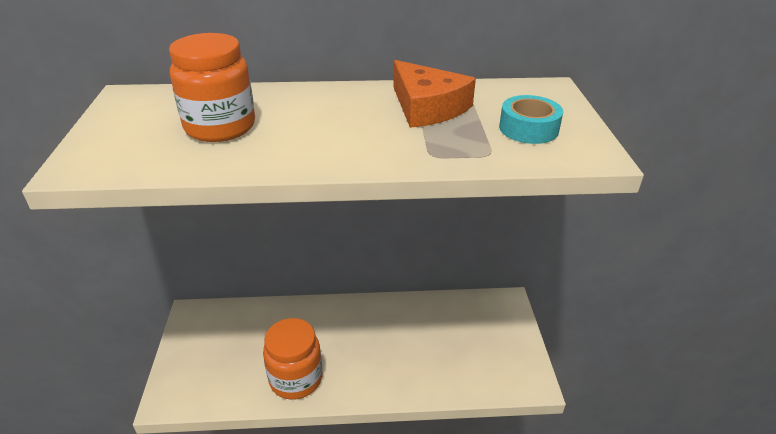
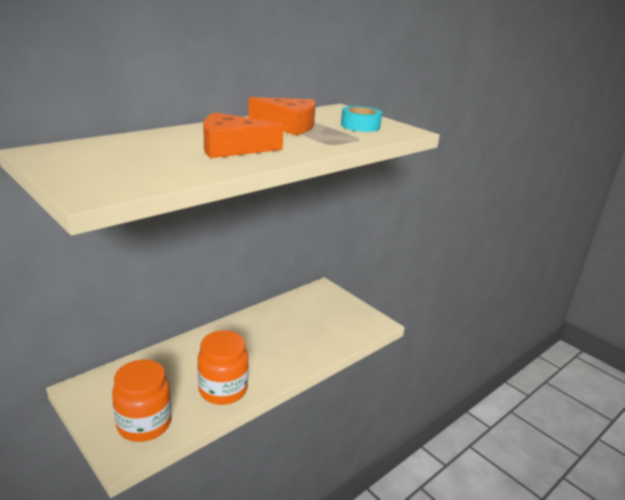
camera: 40 degrees left, 10 degrees down
orange jar [169,33,255,142] -> orange jar moved to [112,360,172,442]
none -> orange cheese [203,112,284,158]

